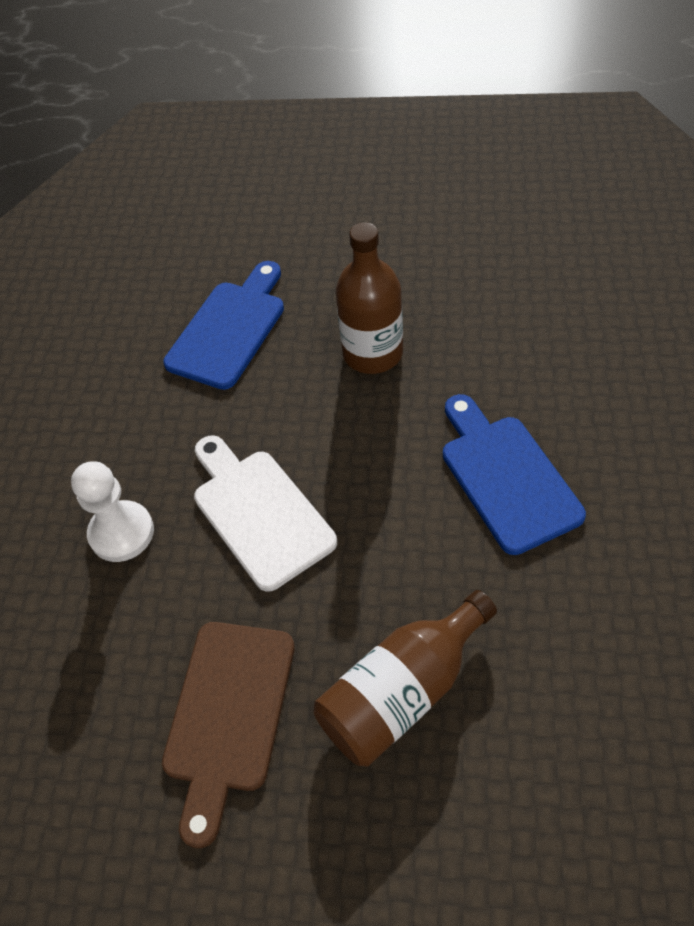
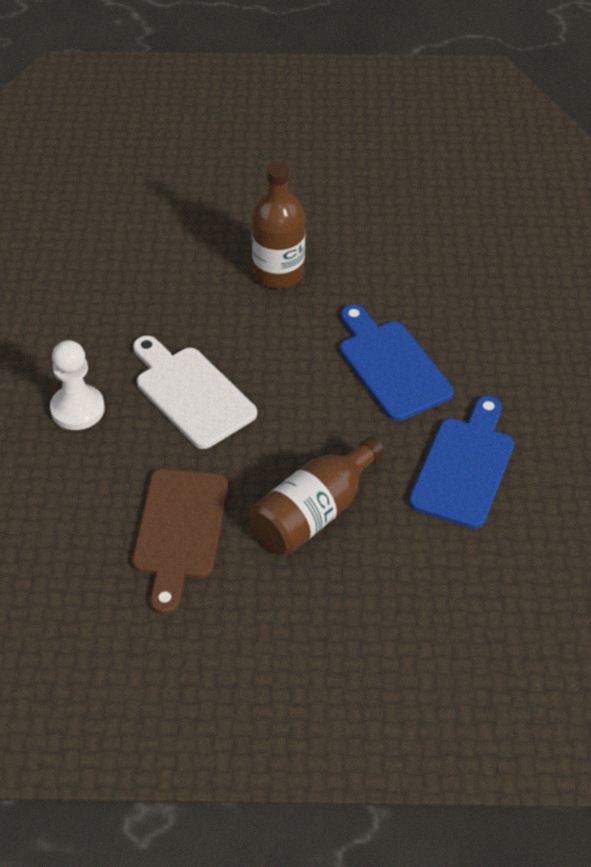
camera: 10 degrees left, 5 degrees down
blue cutting board [163,261,284,390] -> blue cutting board moved to [409,396,514,529]

